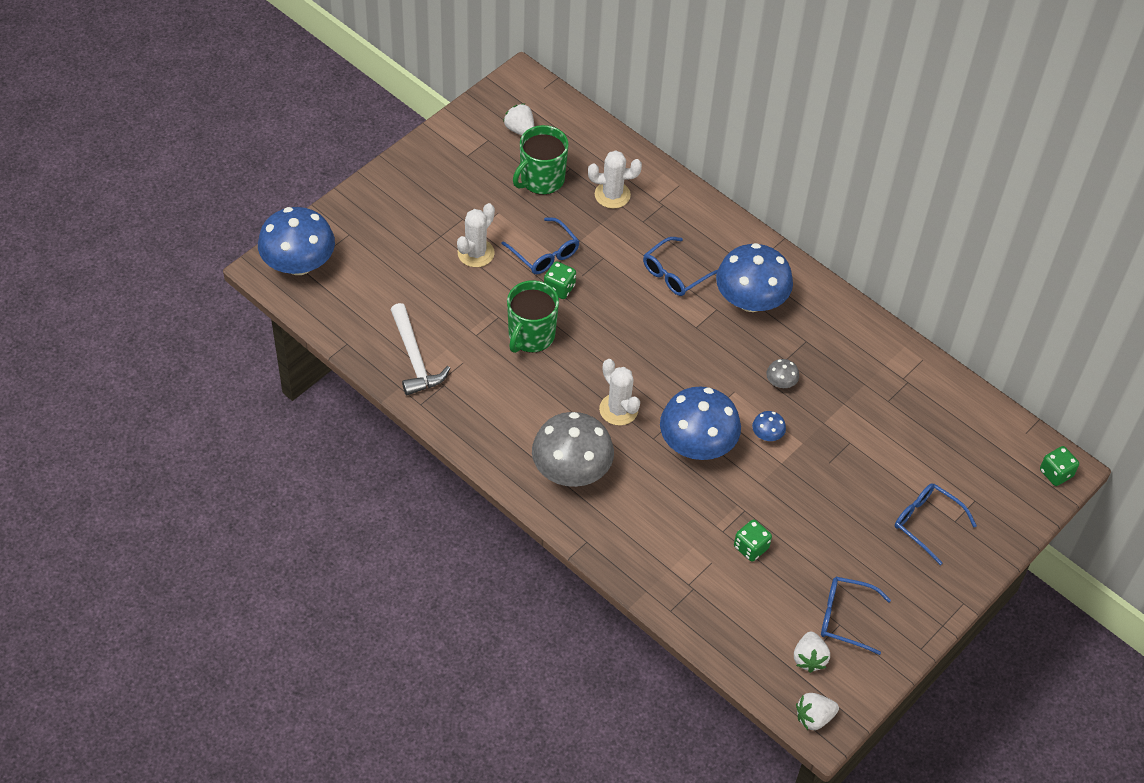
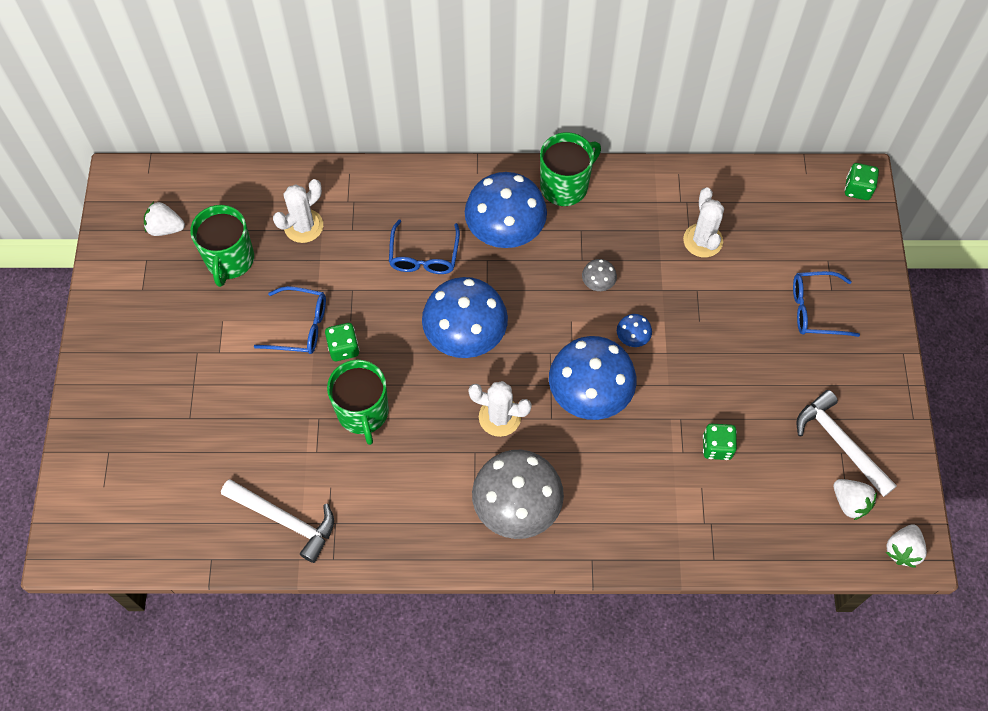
camera: 40 degrees left, 10 degrees up
blue mushroom [258,207,335,275] -> blue mushroom moved to [422,277,508,358]
white cactus [457,203,495,267] -> white cactus moved to [683,187,724,257]
blue glasses [821,577,891,655] -> white hammer [796,390,897,497]
none -> green mug [540,132,601,206]

